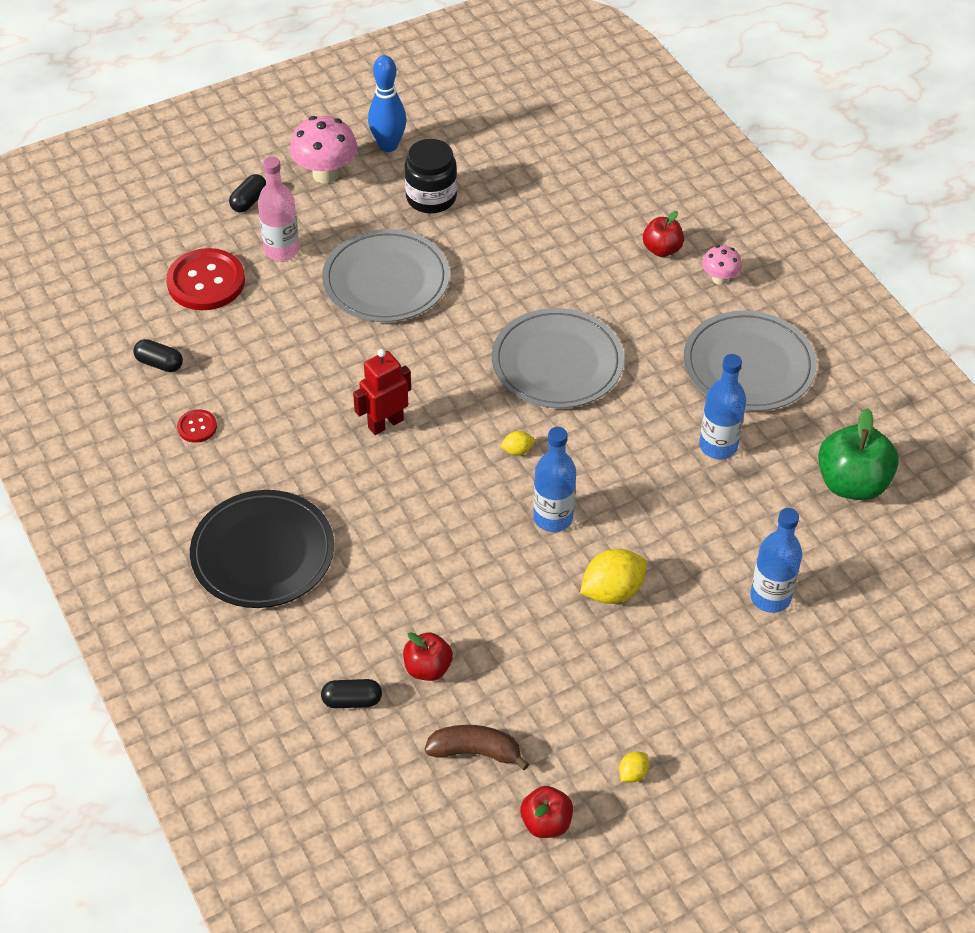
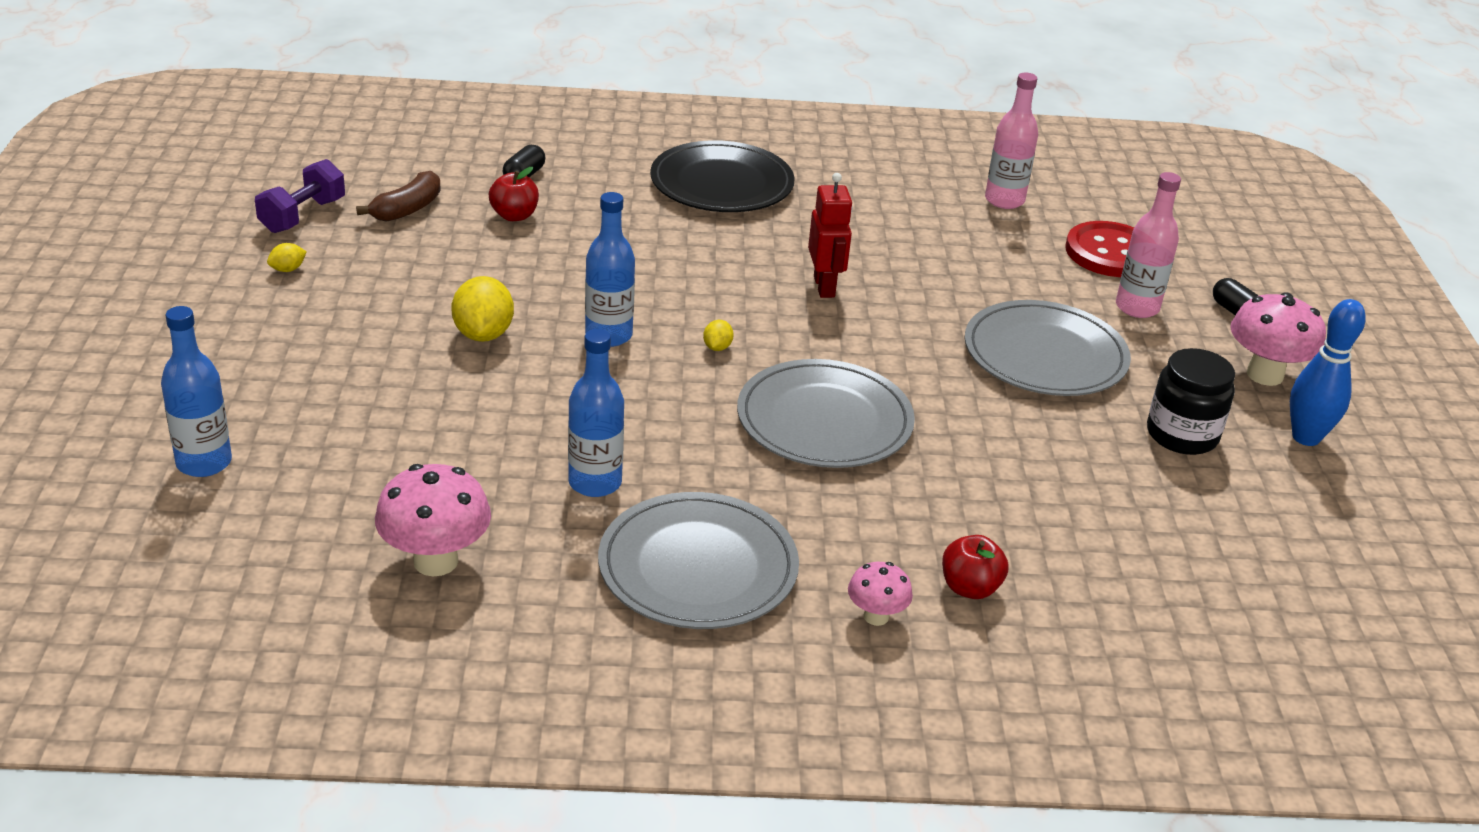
camera: 115 degrees right, 15 degrees down
black capsule [133,339,183,372] -> pink bottle [985,72,1038,209]
red button [177,409,217,443] -> none
red apple [520,786,573,838] -> purple dumbbell [255,159,345,233]
yellow lemon [619,752,649,783] -> yellow lemon turned 75 degrees clockwise [267,243,307,272]
blue bottle [750,508,802,613] -> blue bottle moved to [161,306,232,477]
green apple [818,408,899,500] -> pink mushroom [375,464,491,576]

